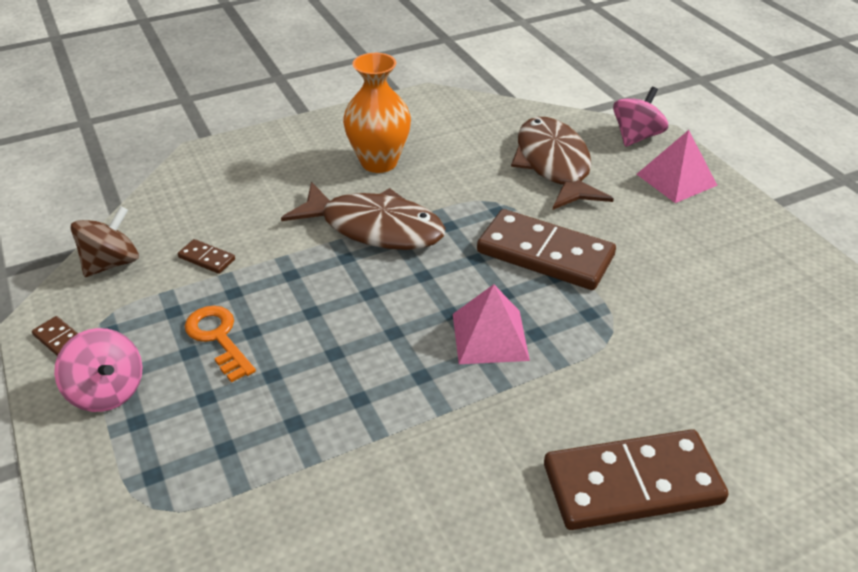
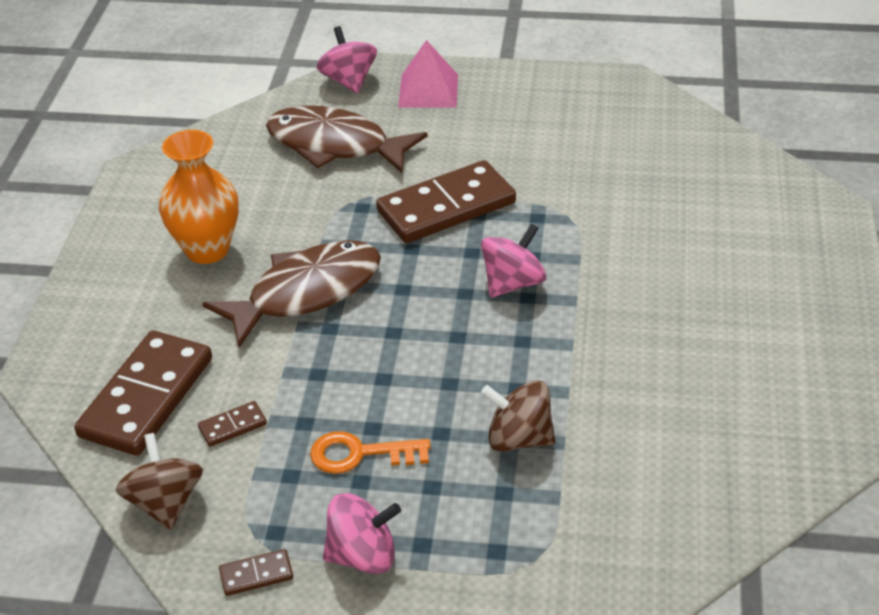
camera: 55 degrees left, 0 degrees up
pink pyramid [453,284,530,364] -> pink spinning top [481,223,546,297]
brown domino [544,429,729,530] -> brown domino moved to [74,330,212,456]
none -> brown spinning top [481,381,556,452]

